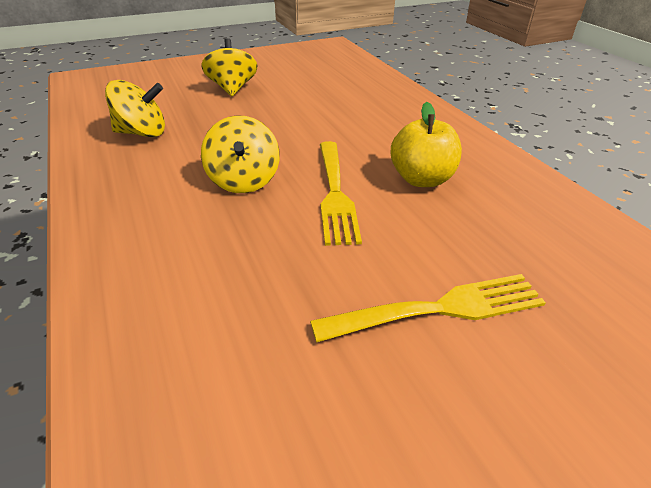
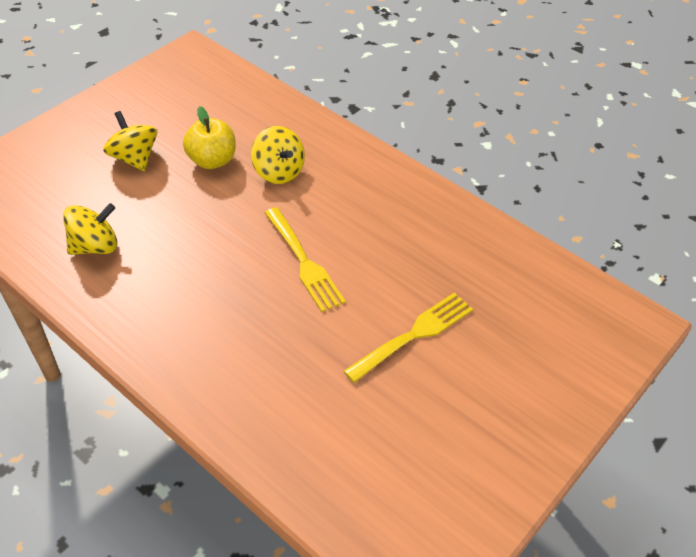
camera: 25 degrees left, 10 degrees up
yellow spinning top [201,115,280,193] -> yellow spinning top moved to [251,126,305,184]
yellow apple [391,102,462,187] -> yellow apple moved to [183,106,236,169]

